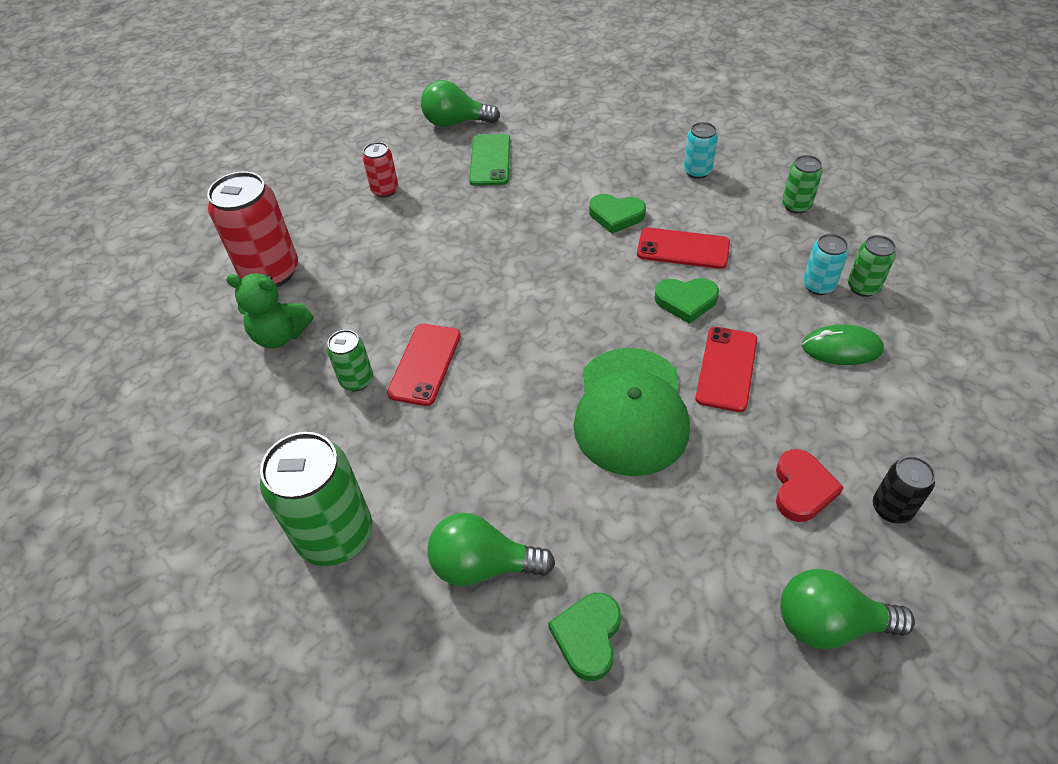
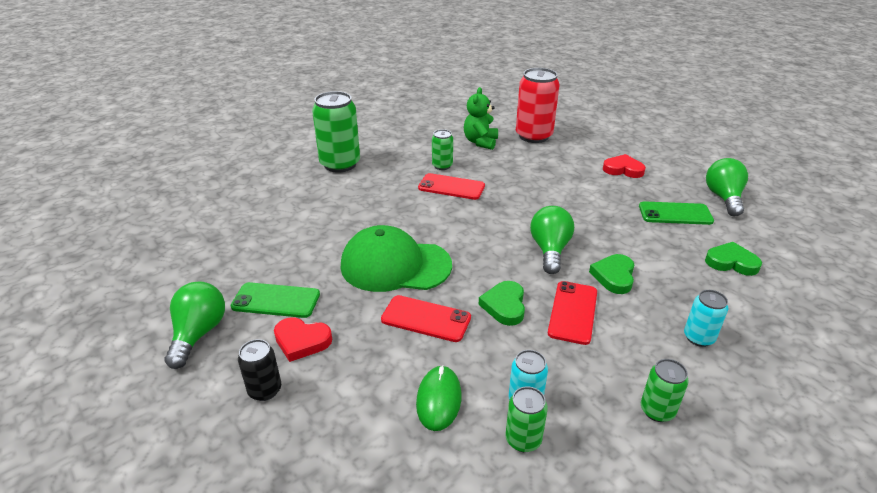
camera: 90 degrees right, 15 degrees down
red can [362,142,398,198] -> red heart [603,154,646,178]
green light bulb [427,513,555,586] -> green light bulb moved to [530,206,574,274]
green heart [548,593,621,681] -> green heart moved to [705,242,762,276]
none -> green phone [231,282,320,318]

